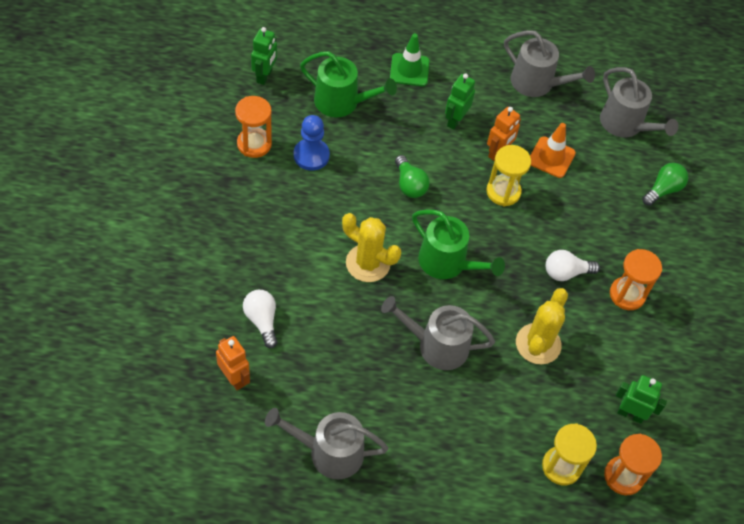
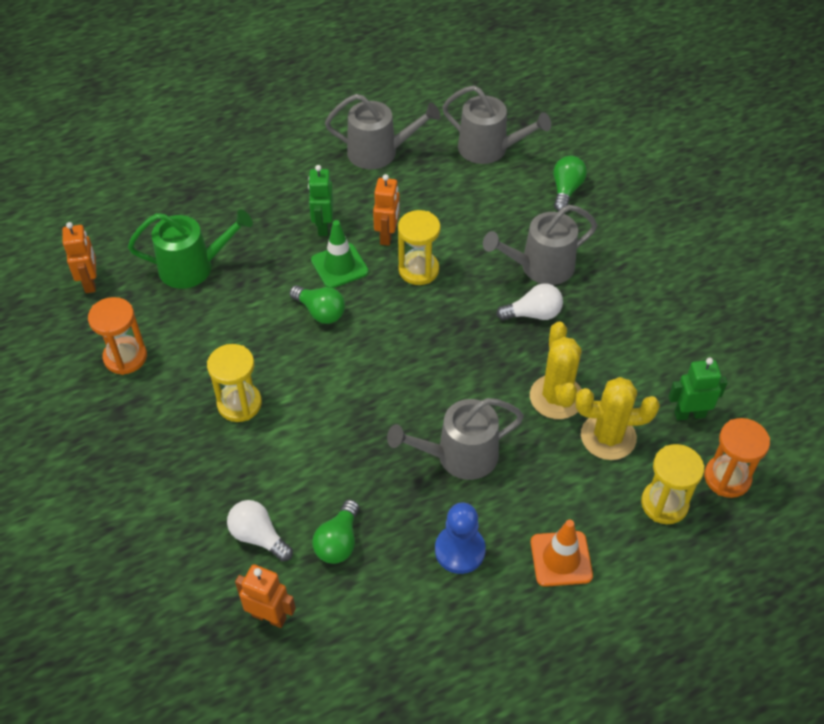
camera: 25 degrees left, 5 degrees down
green robot [251,27,277,85] -> orange robot [62,222,96,293]
grey watering can [265,408,388,479] -> grey watering can moved to [483,205,597,285]
blue pawn [294,115,330,171] -> blue pawn moved to [435,503,486,574]
yellow cactus [342,213,401,282] -> yellow cactus moved to [575,377,660,460]
green traffic cone [390,33,429,86] -> green traffic cone moved to [311,220,369,288]
green watering can [412,210,505,279] -> none
orange traffic cone [530,123,576,178] -> orange traffic cone moved to [531,520,593,587]
white light bulb [546,250,600,281] -> white light bulb turned 150 degrees counterclockwise [496,283,563,320]
orange hourglass [610,249,662,310] -> none
none -> yellow hourglass [207,344,262,422]
none -> green light bulb [312,499,359,564]

